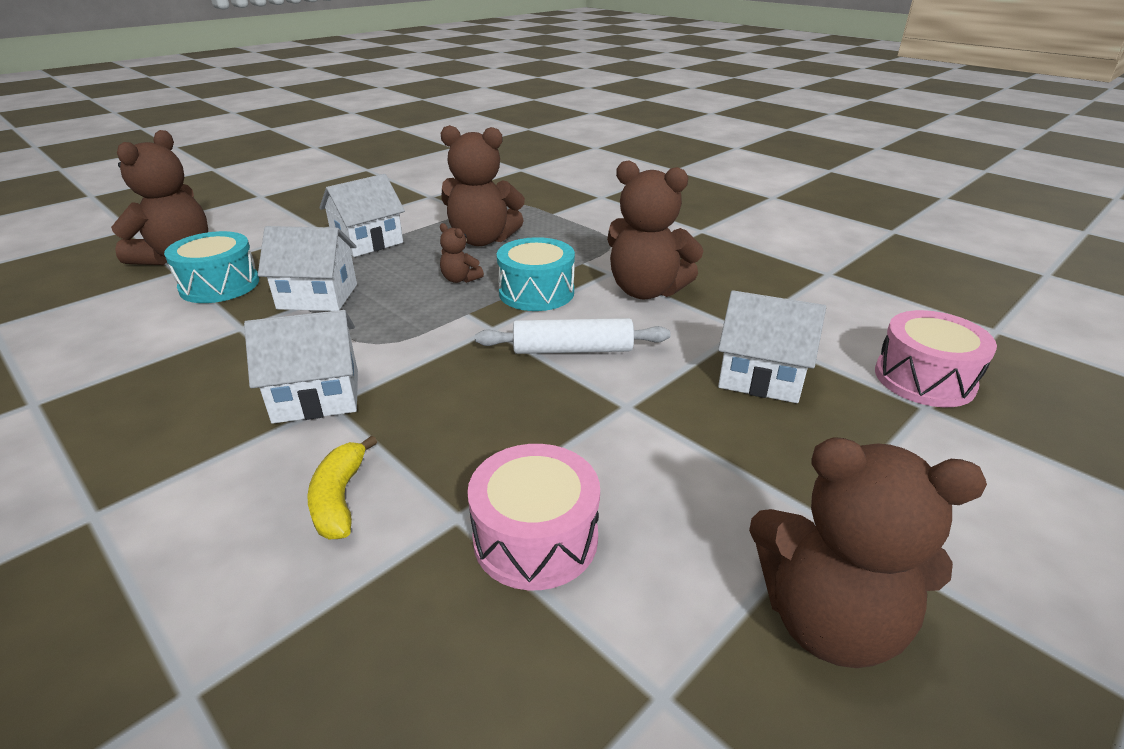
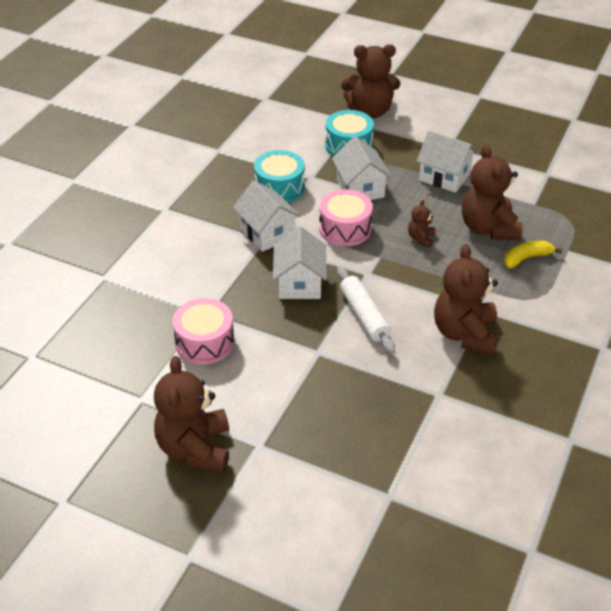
camera: 70 degrees right, 10 degrees up
yellow banana [307,436,377,539] -> yellow banana moved to [504,241,562,268]
turquoise drum [497,237,575,311] -> turquoise drum moved to [254,150,305,203]
white house [718,290,826,403] -> white house moved to [273,226,327,299]
pink drum [875,310,997,407] -> pink drum moved to [319,189,373,246]

